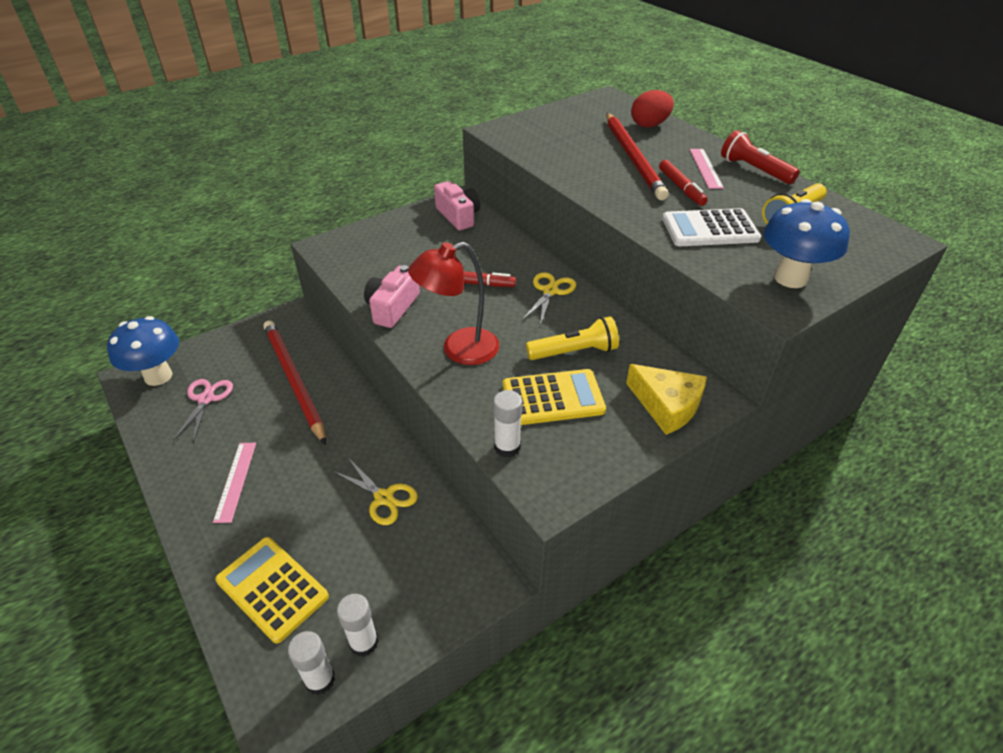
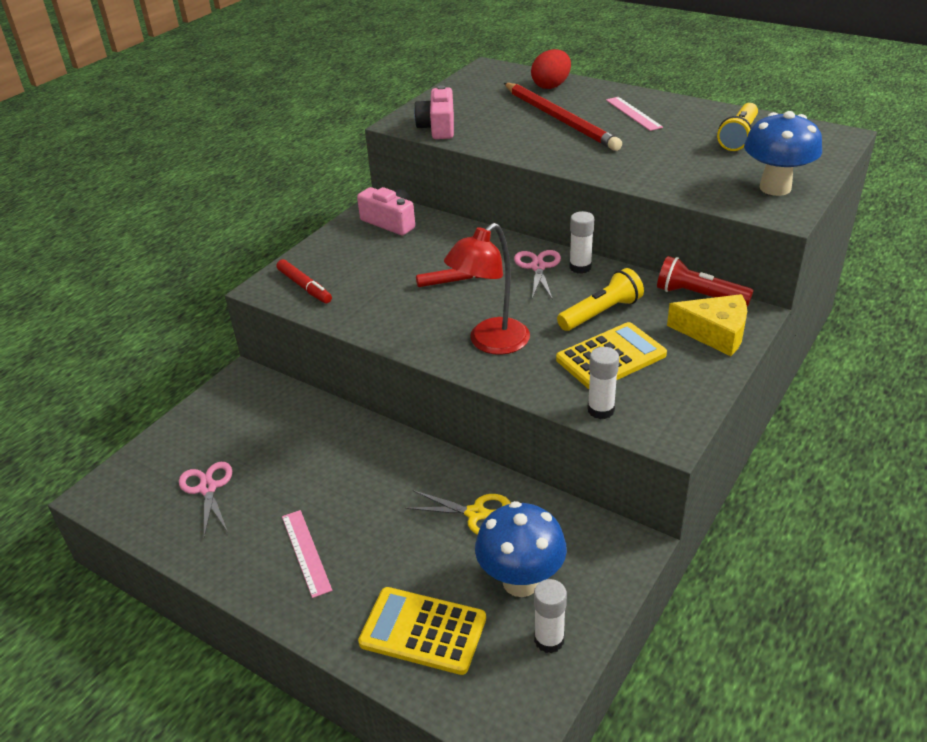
camera: 20 degrees left, 5 degrees down
blue mushroom [107,316,179,386] -> blue mushroom moved to [475,501,567,597]
red pencil [263,321,326,445] -> none
white glue stick [288,631,335,695] -> white glue stick moved to [569,211,594,274]
pink camera [364,265,420,328] -> pink camera moved to [414,85,454,139]
yellow scissors [522,272,576,326] -> pink scissors [514,250,561,300]
red marker [659,160,708,206] -> red marker moved to [277,259,332,303]
white calculator [662,208,761,246] -> none
red flashlight [721,130,800,184] -> red flashlight moved to [657,256,754,307]

